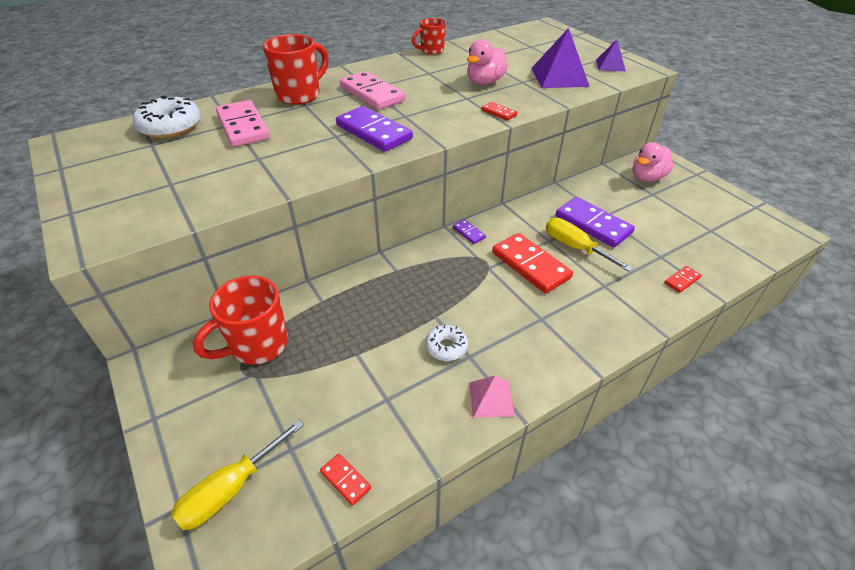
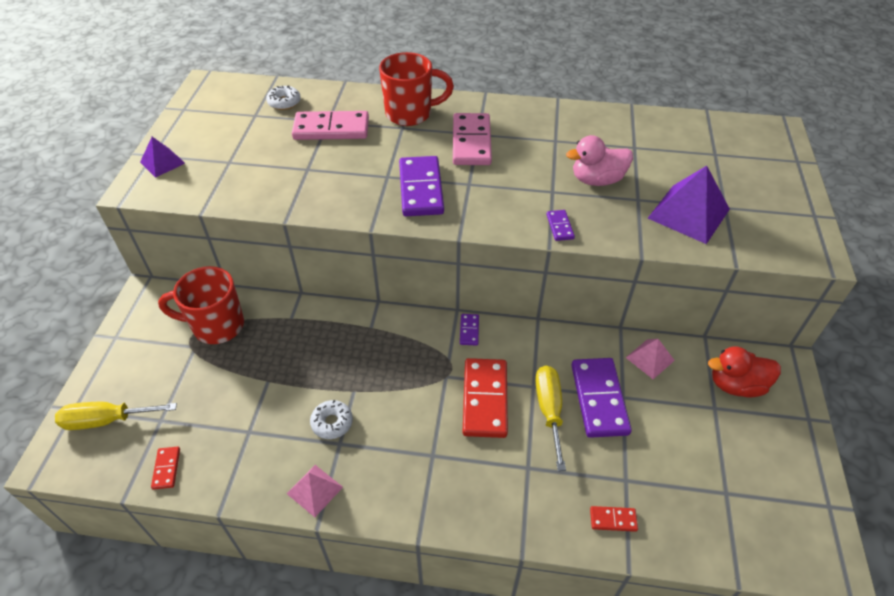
camera: 40 degrees right, 5 degrees up
white donut [133,95,201,138] -> white donut [266,85,301,110], size x0.57
pink domino [216,100,270,147] -> pink domino turned 75 degrees clockwise [292,111,369,140]
red mug [412,18,446,55] -> none
red domino [481,102,517,121] -> purple domino [546,210,575,241]
purple pyramid [596,39,626,72] -> purple pyramid moved to [140,137,185,178]
pink duck [633,142,674,182] -> red duck [708,346,781,397]
none -> pink pyramid [626,339,675,379]

